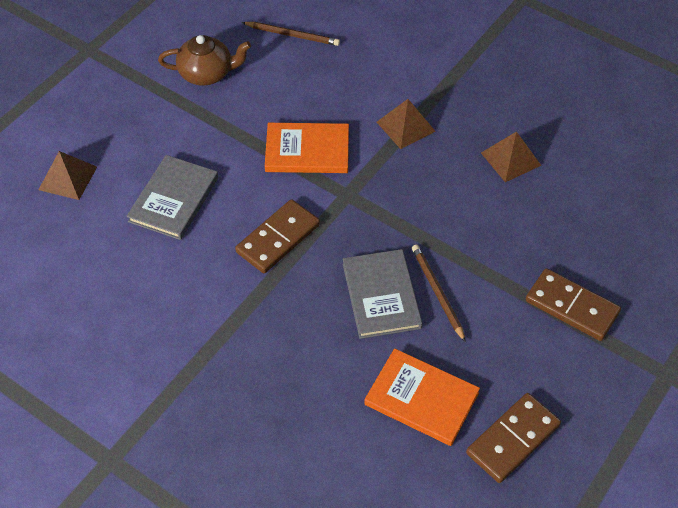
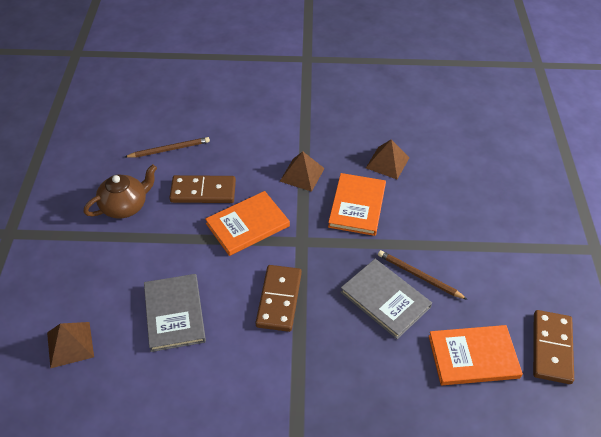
camera: 35 degrees left, 5 degrees down
brown domino [526,268,621,341] -> brown domino moved to [169,175,236,203]
none -> orange book [328,173,386,236]

